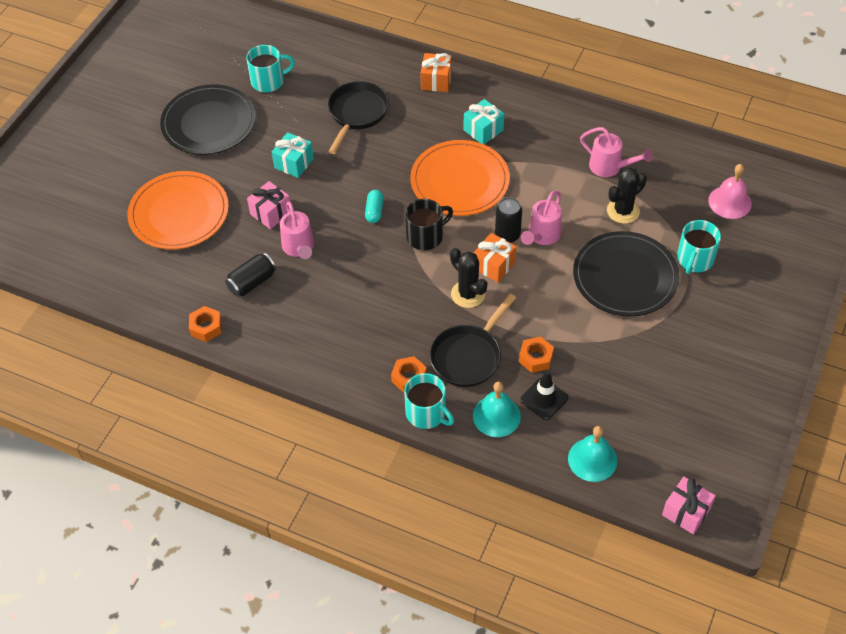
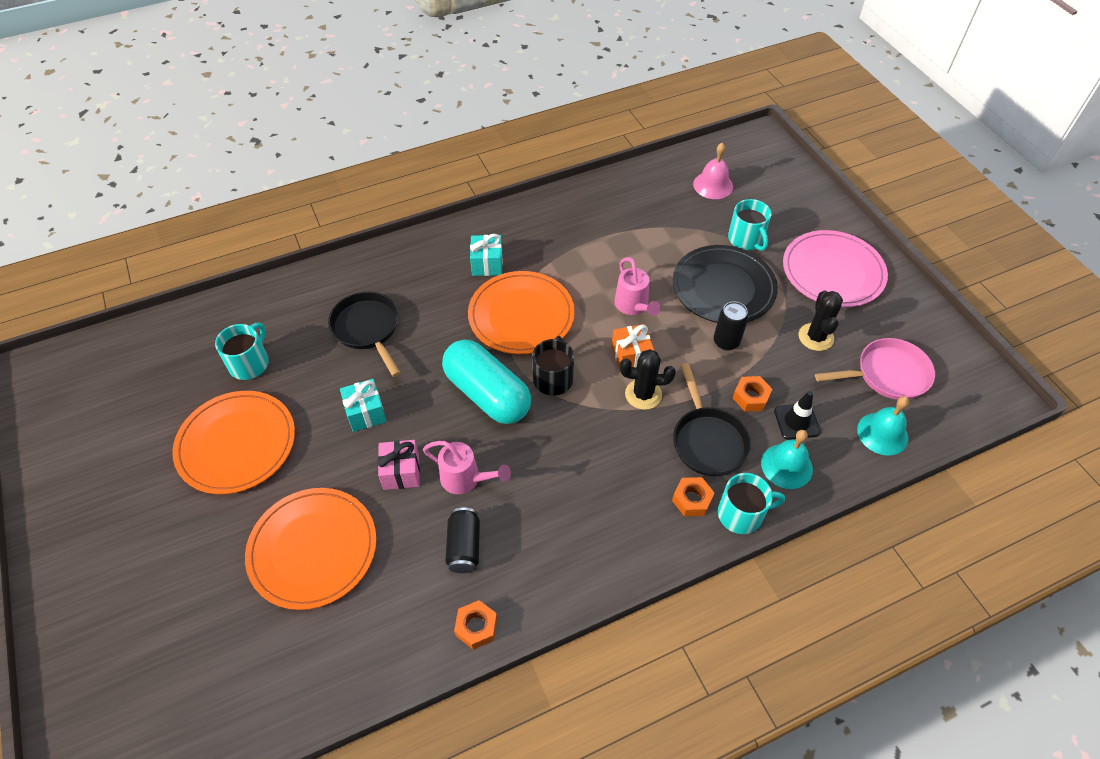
camera: 50 degrees left, 0 degrees up
black plate [160,84,256,155] -> orange plate [172,391,295,494]
turquoise capsule [365,190,384,223] -> turquoise capsule [442,340,531,424], size x2.49
orange gift [420,53,452,92] -> none
black can [495,197,522,243] -> black can moved to [714,301,748,351]
pink watering can [580,127,653,177] -> none
black cactus [607,167,647,224] -> black cactus moved to [799,291,843,351]
pink gift [662,477,716,534] -> none
none -> pink plate [783,230,888,307]
none -> pink pan [815,338,935,400]

